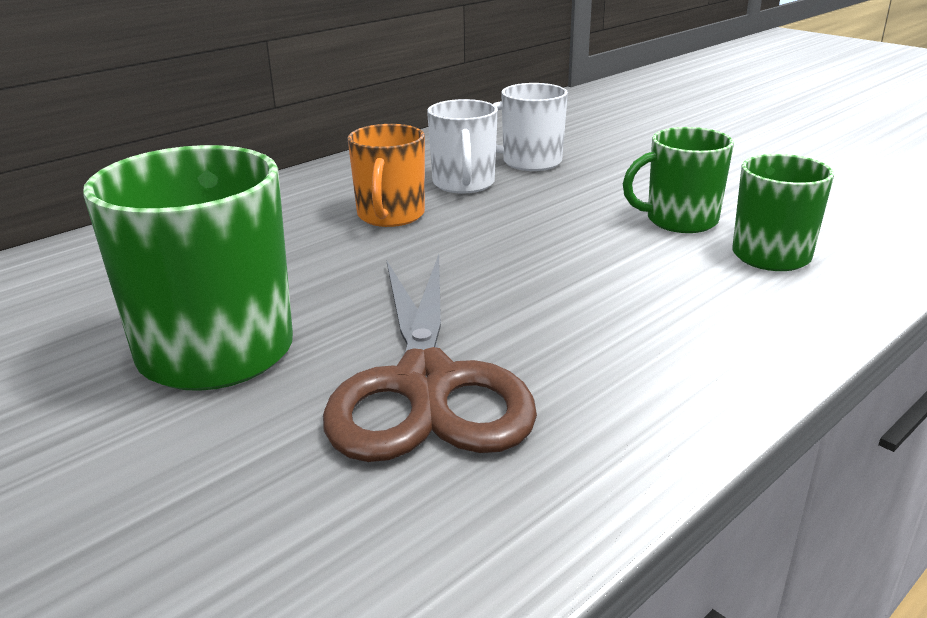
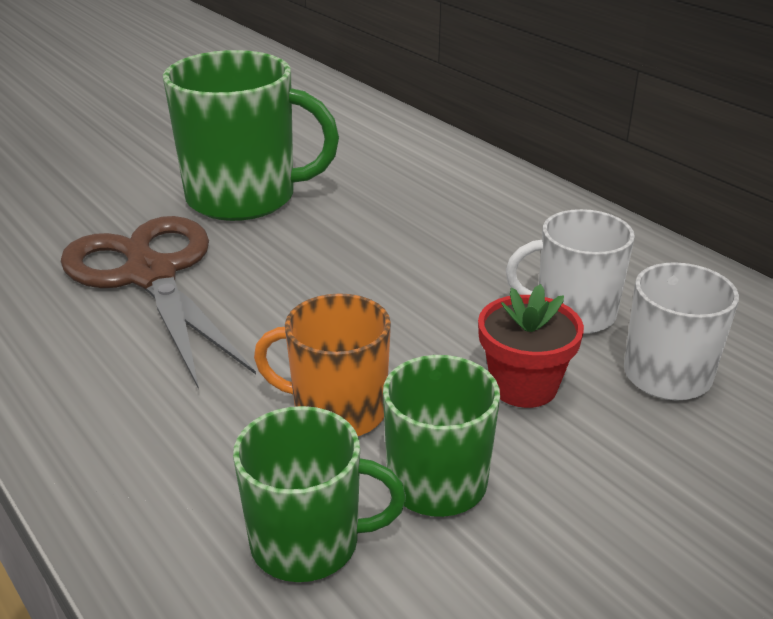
camera: 95 degrees right, 5 degrees up
brown scissors [323,254,537,462] -> brown scissors turned 60 degrees clockwise [61,216,256,389]
orange mug [347,124,425,227] -> orange mug moved to [254,293,391,436]
none -> red flower pot [478,284,584,408]

